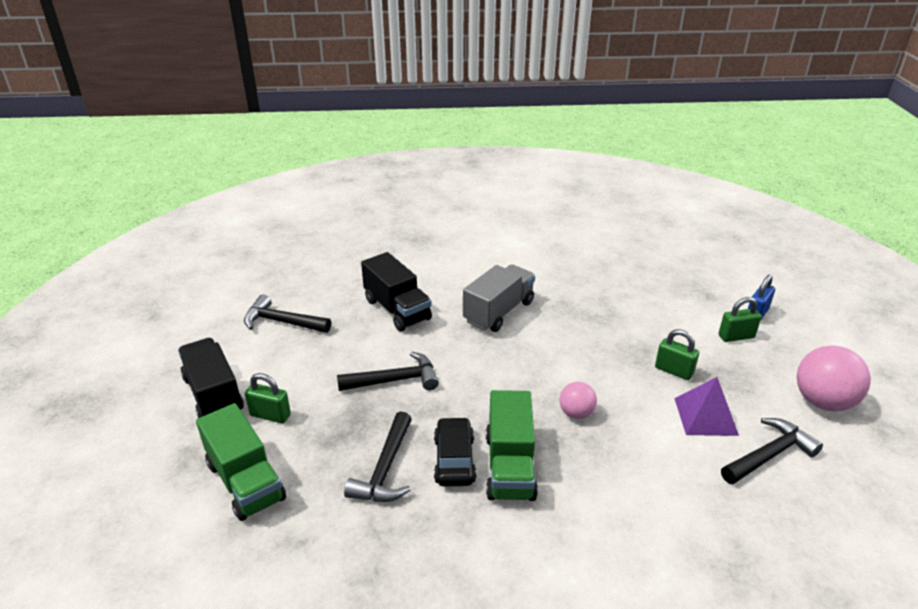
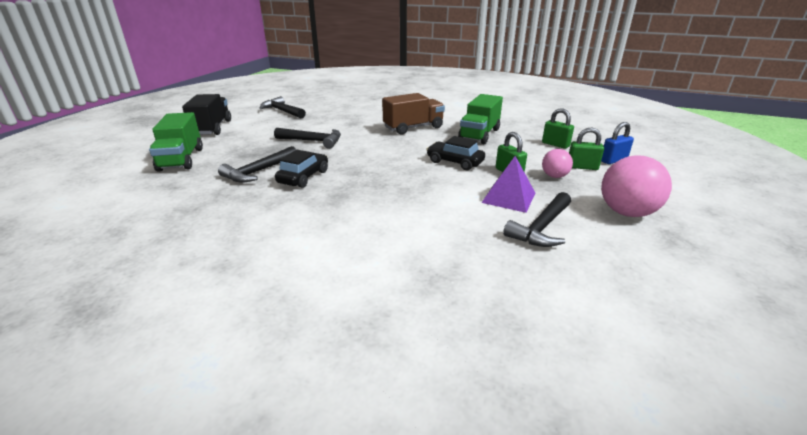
camera: 25 degrees right, 5 degrees down
green padlock [245,373,291,423] -> green padlock moved to [542,109,574,149]
black truck [361,252,432,331] -> none
grey truck [463,264,535,332] -> brown truck [382,93,445,135]
green truck [486,390,538,501] -> green truck moved to [458,94,503,144]
pink ball [560,382,597,419] -> pink ball moved to [542,149,573,178]
black hammer [721,418,823,484] -> black hammer turned 135 degrees clockwise [503,192,571,247]
none -> black car [426,136,485,170]

